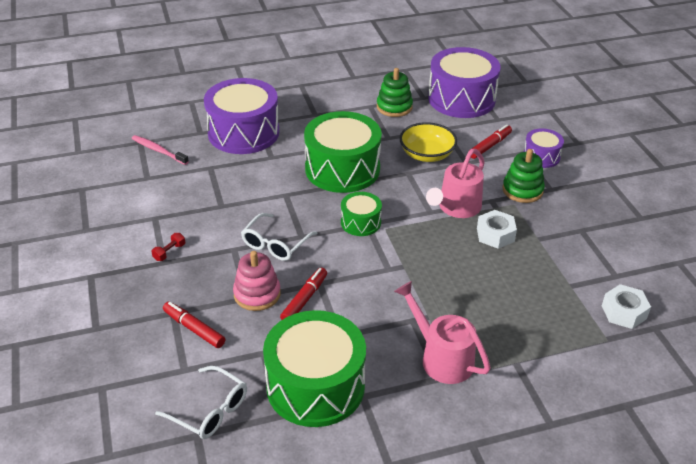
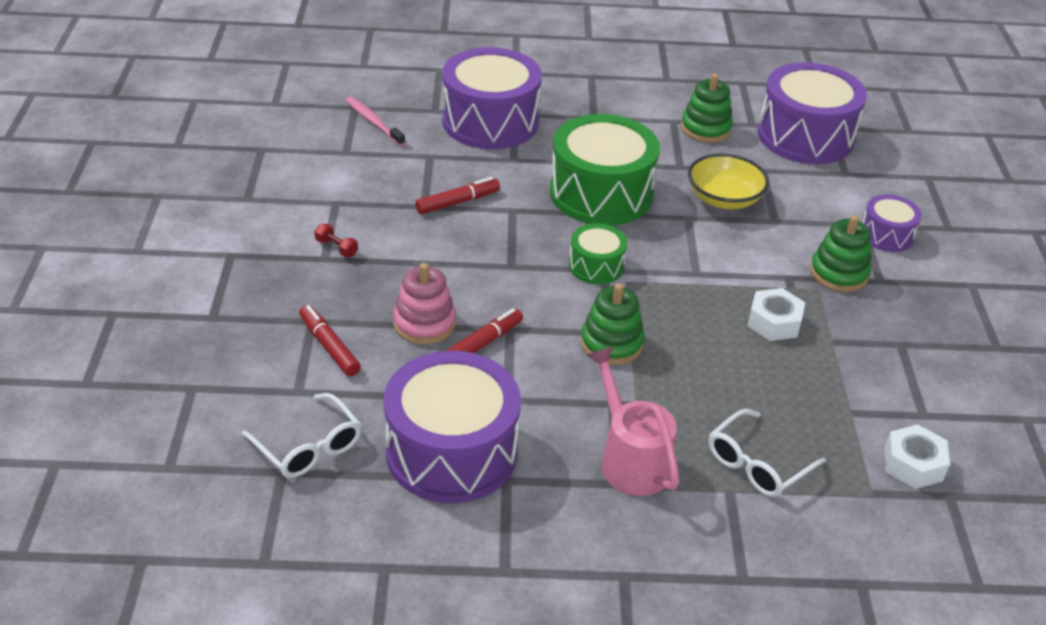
camera: 15 degrees right, 0 degrees up
red dumbbell [151,233,185,261] -> red dumbbell turned 75 degrees clockwise [315,224,358,257]
white glasses [241,213,318,261] -> white glasses moved to [709,409,826,497]
green drum [263,310,366,427] -> purple drum [384,351,521,503]
pink watering can [426,149,485,218] -> none
red marker [469,125,512,159] -> red marker moved to [415,177,500,214]
none -> green stacking toy [581,283,645,365]

